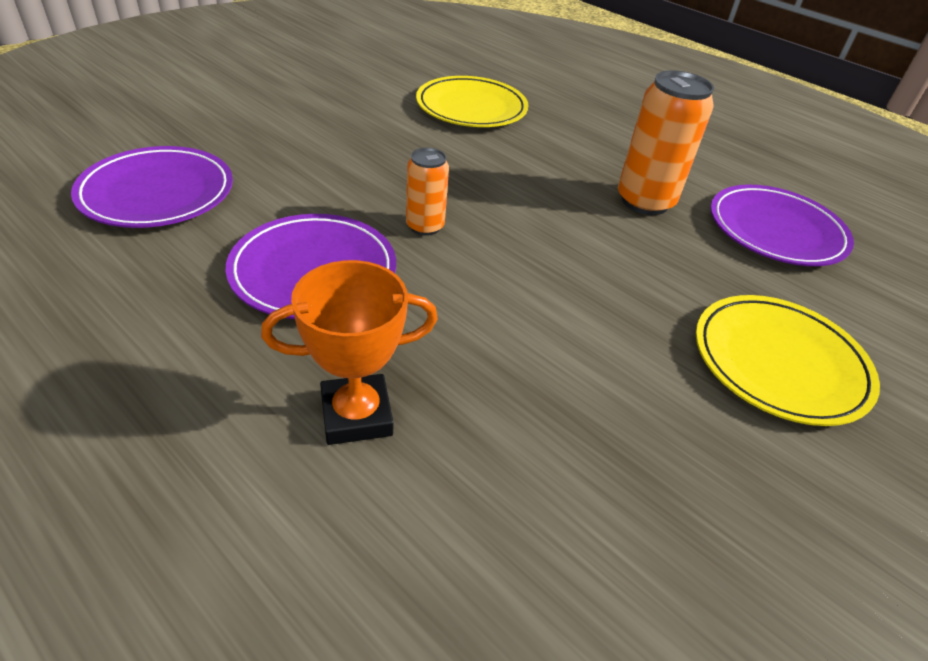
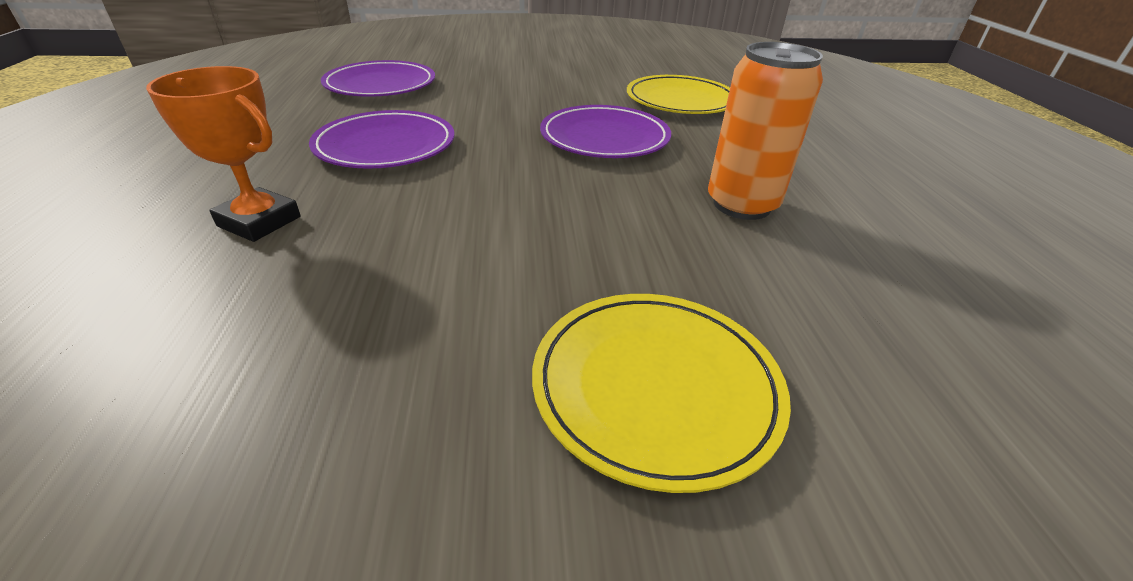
camera: 45 degrees right, 5 degrees down
orange can [406,148,449,236] -> none
purple plate [710,185,854,266] -> purple plate moved to [540,105,671,158]

